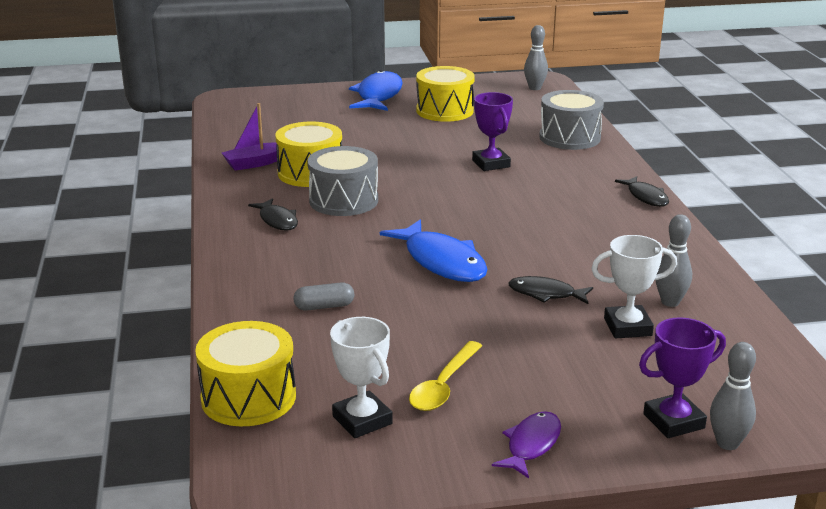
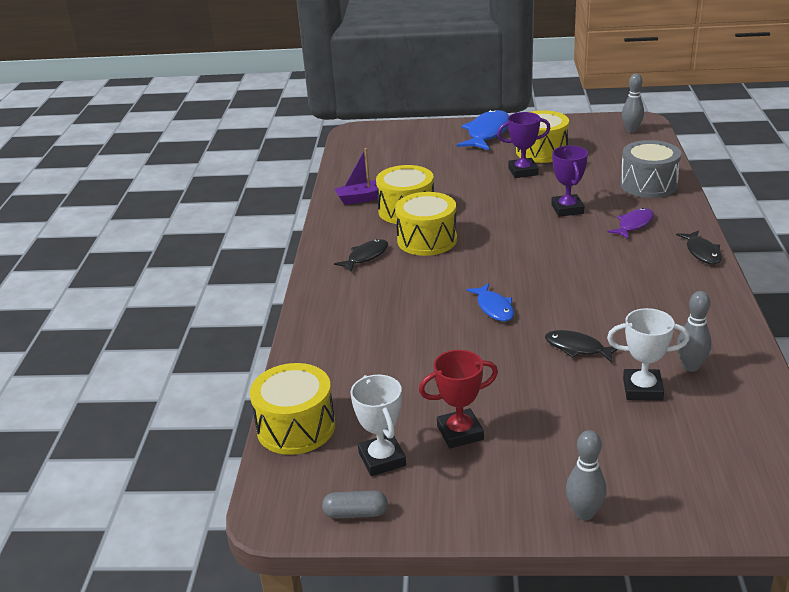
camera: 15 degrees right, 5 degrees up
black fish [248,198,298,231] -> black fish turned 120 degrees counterclockwise [334,239,388,272]
grey capsule [293,282,354,311] -> grey capsule moved to [322,491,388,518]
grey drum [307,146,378,216] -> yellow drum [395,192,457,256]
blue fish [380,219,488,282] -> blue fish [466,283,514,322], size x0.57
yellow spoon [409,341,482,411] -> red trophy [419,350,498,448]
purple fish [492,411,561,478] -> purple fish moved to [608,208,654,239]
purple trophy [639,317,726,438] -> purple trophy moved to [497,112,551,178]
grey bowling pin [710,342,756,450] -> grey bowling pin moved to [566,430,607,520]

